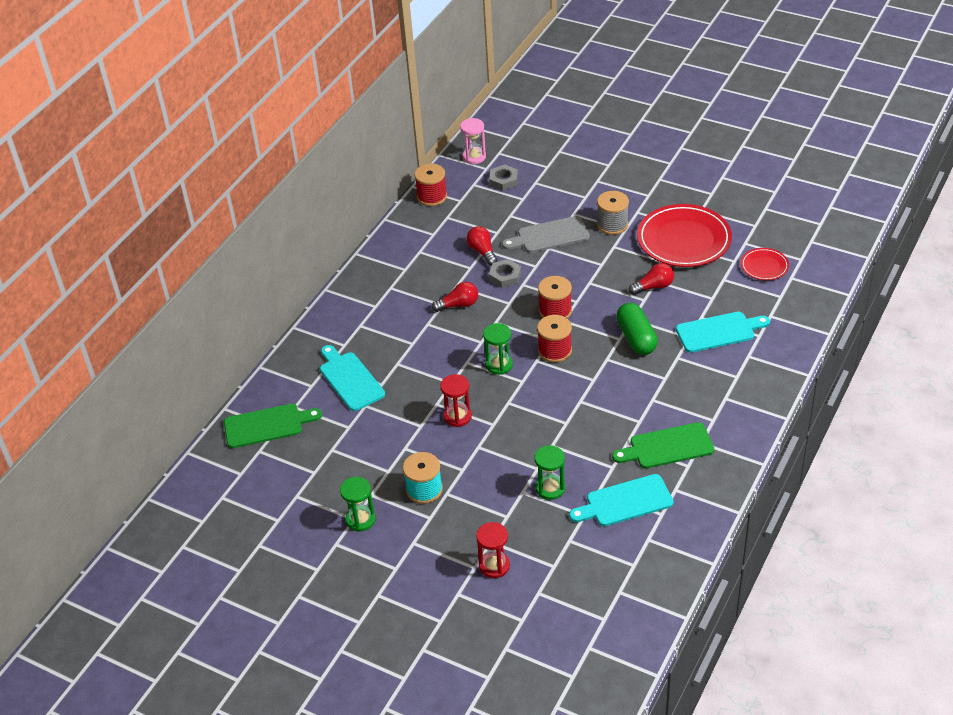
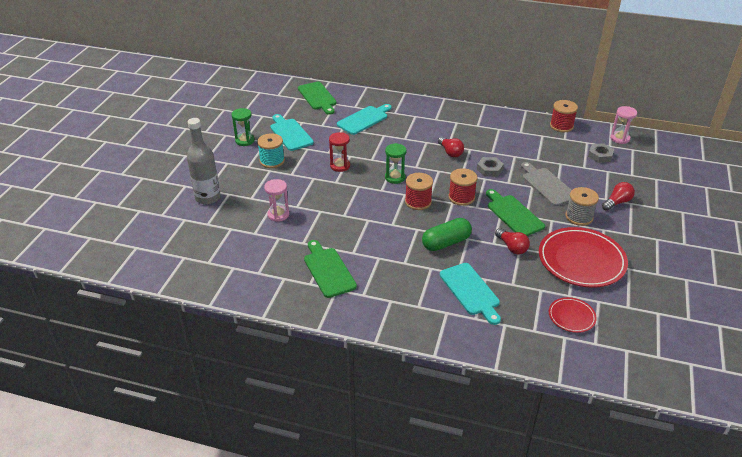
camera: 75 degrees right, 5 degrees down
red light bulb [467,226,497,265] -> red light bulb moved to [602,182,635,211]
red hourglass [476,522,510,578] -> grey bottle [187,118,221,205]
green hourglass [534,445,565,500] -> pink hourglass [264,179,290,222]
turquoise cutting board [569,474,673,526] -> turquoise cutting board moved to [270,114,314,151]
none -> green cutting board [486,189,545,236]

